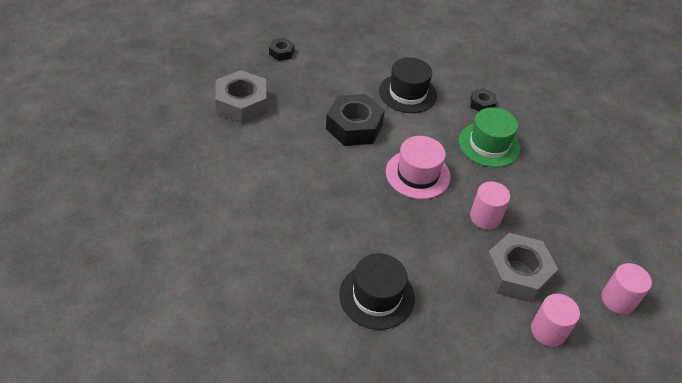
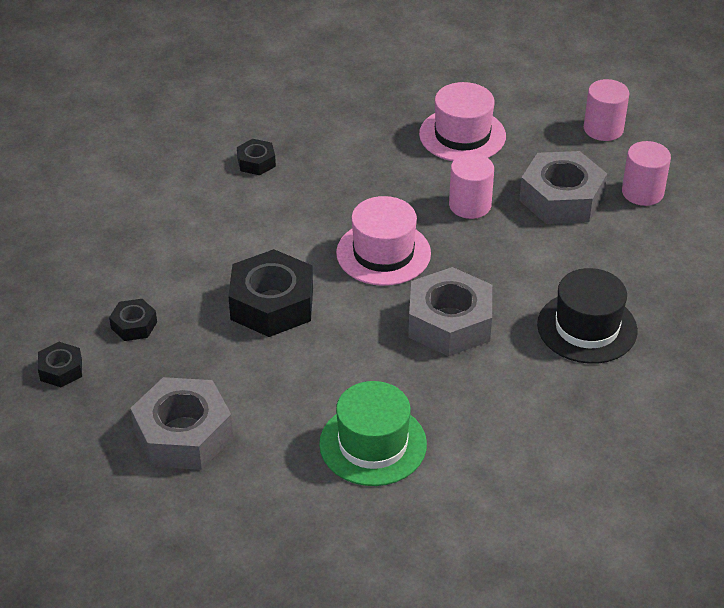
camera: 75 degrees left, 5 degrees down
black hat [379,57,437,113] -> none
green hat [459,107,521,167] -> green hat moved to [319,381,427,486]
none -> black nut [109,299,157,341]
none -> grey nut [408,267,492,356]
none -> pink hat [419,82,506,161]

